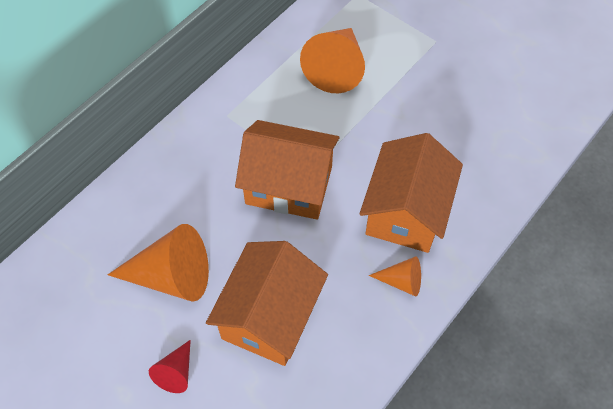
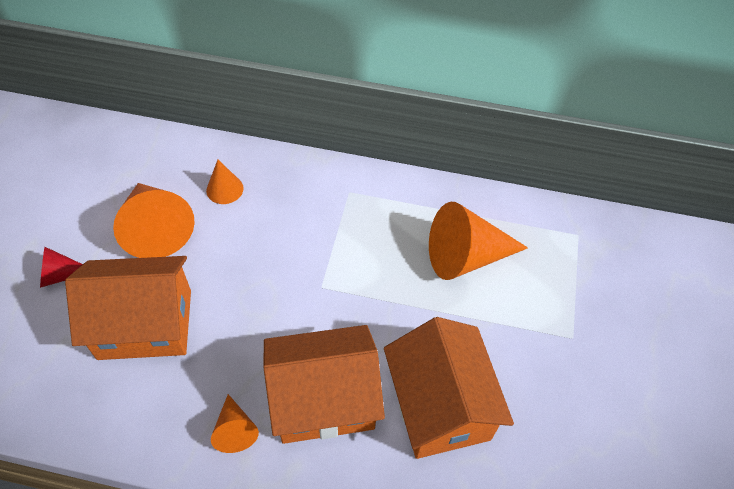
camera: 60 degrees right, 5 degrees down
orange house [235,120,339,220] -> orange house moved to [384,317,514,459]
none -> orange cone [206,160,244,204]

